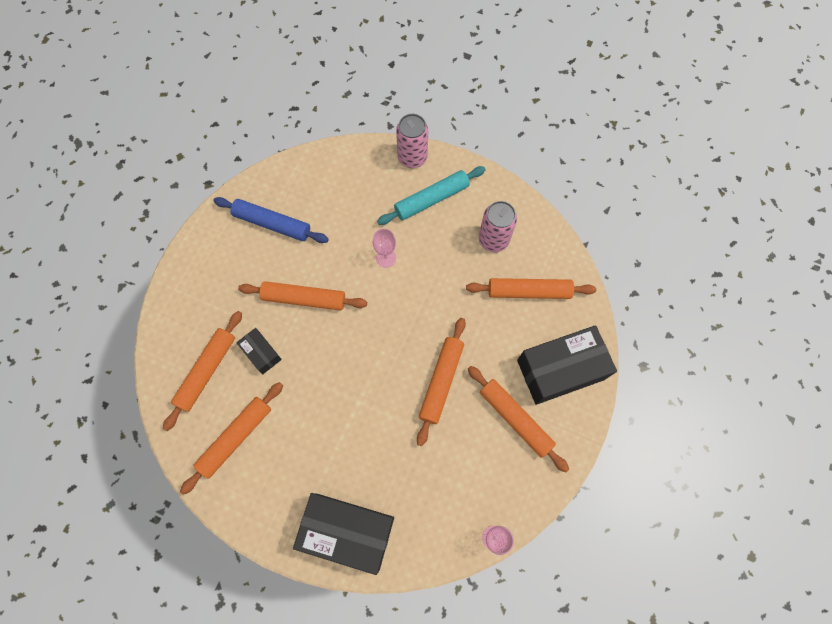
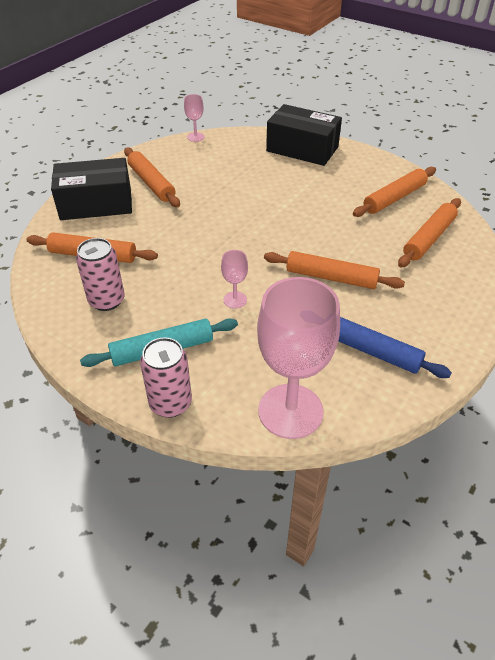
camera: 170 degrees left, 25 degrees down
black box [236,328,282,374] -> none
orange rolling pin [417,318,466,446] -> none
none -> pink goblet [257,277,340,439]

